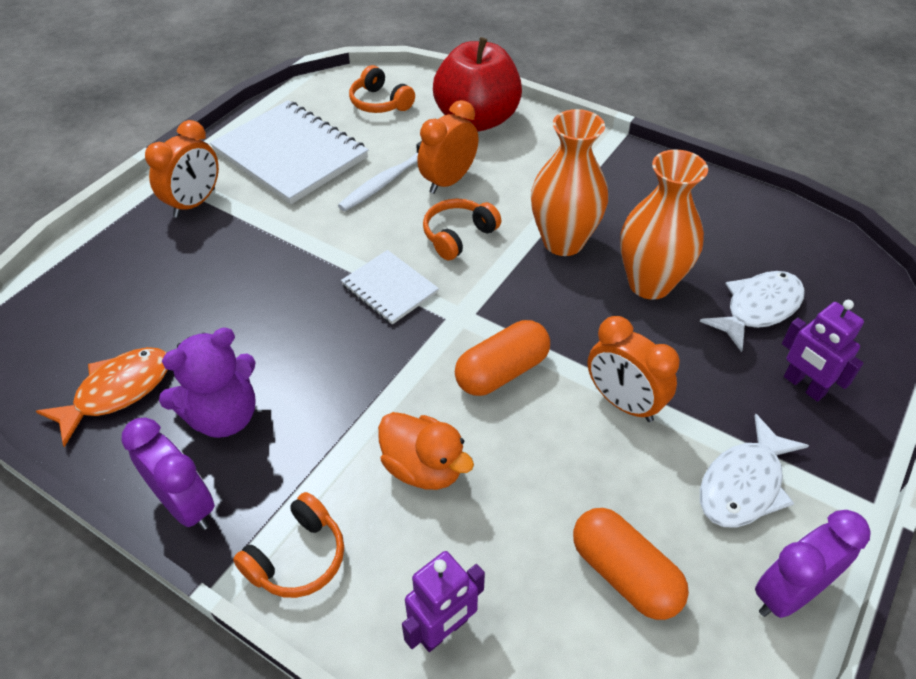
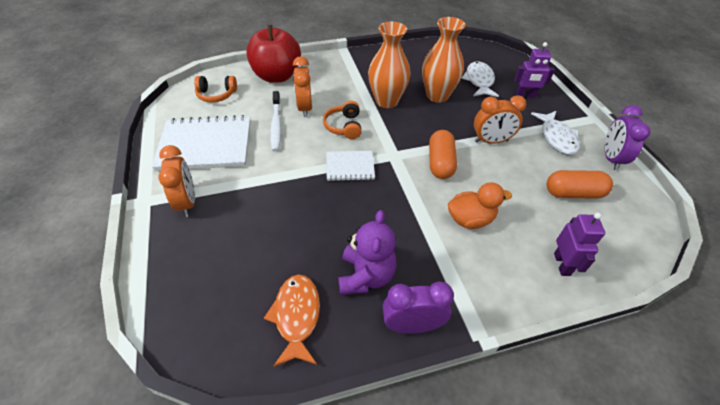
camera: 50 degrees left, 0 degrees up
orange headphones [233,492,344,598] -> none

